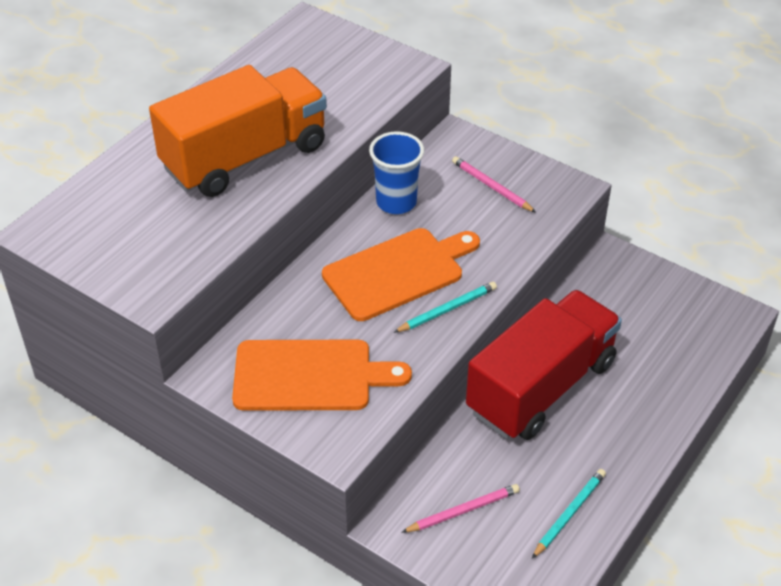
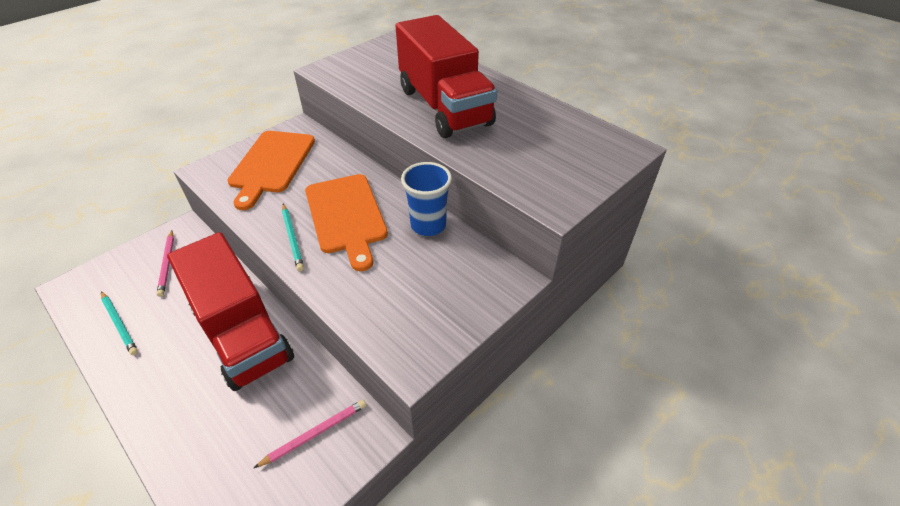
camera: 100 degrees right, 0 degrees up
orange truck [149,65,327,197] -> red truck [395,15,497,138]
pink pencil [452,156,536,213] -> pink pencil moved to [254,400,366,468]

